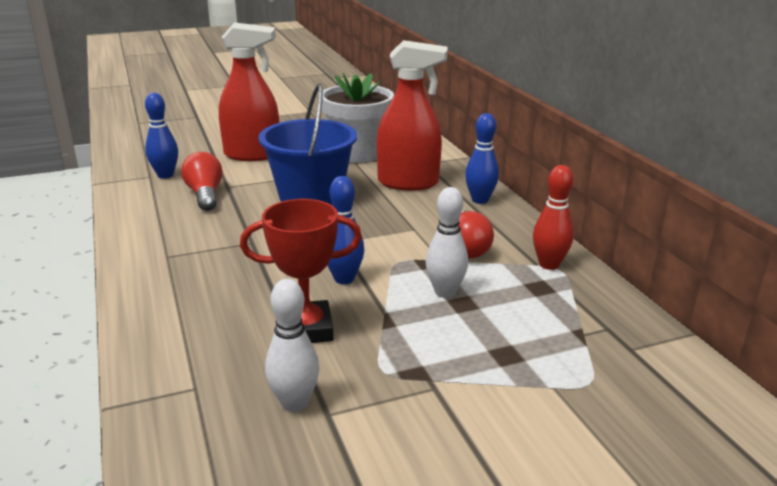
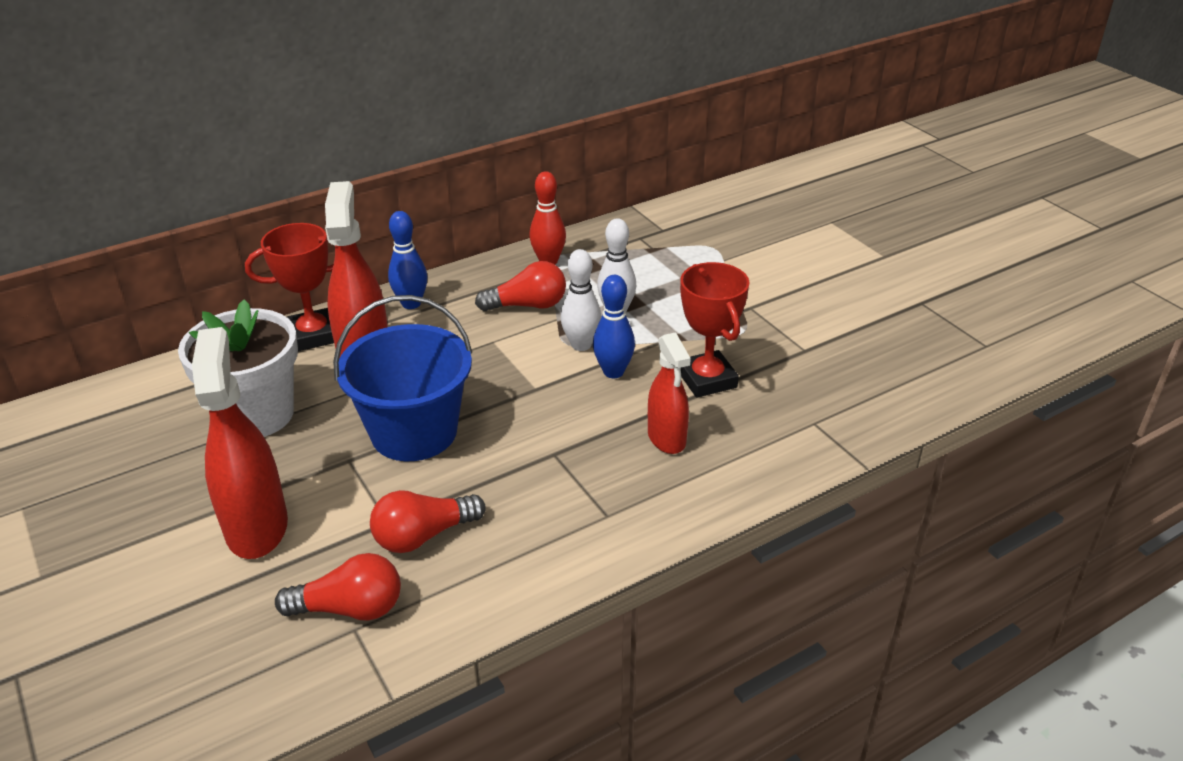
camera: 100 degrees left, 10 degrees up
blue bowling pin [145,93,178,179] -> red light bulb [275,553,401,621]
white bowling pin [265,279,319,412] -> white bowling pin moved to [561,249,601,351]
none -> red trophy [245,223,334,351]
none -> red spray bottle [648,332,691,454]

